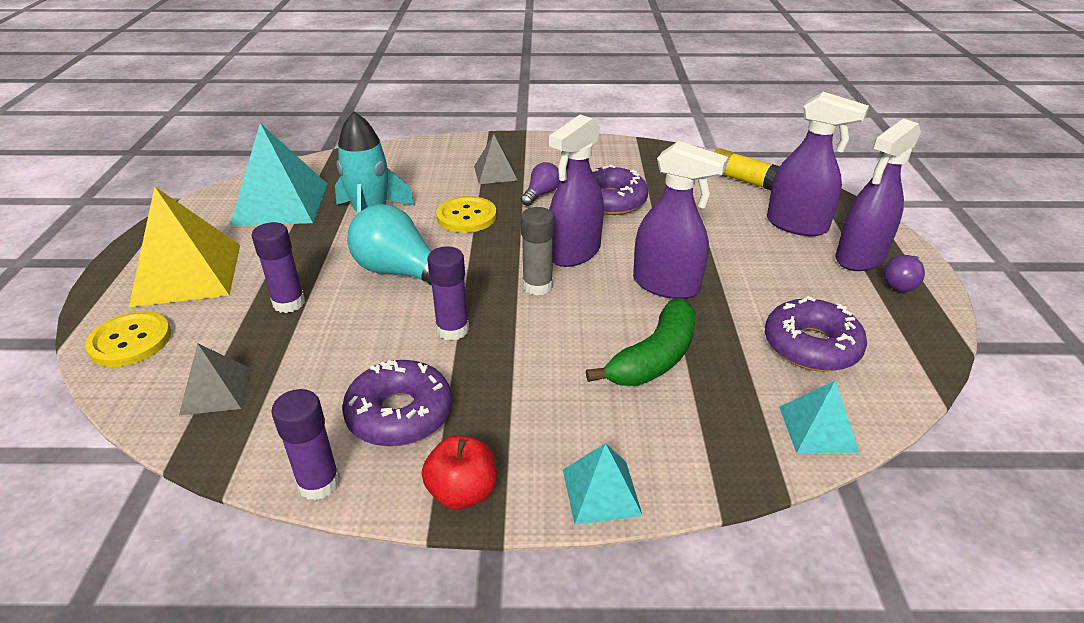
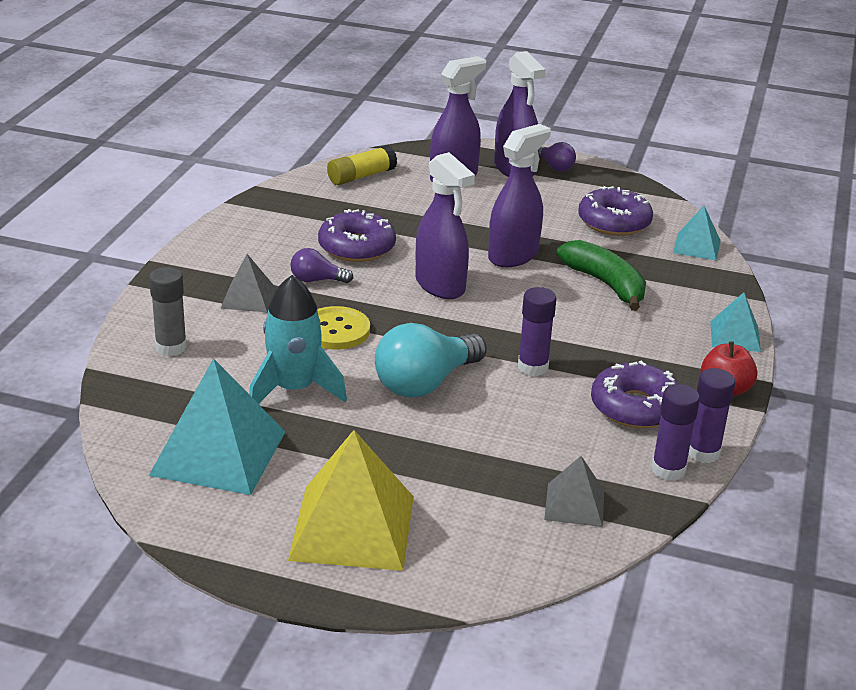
camera: 75 degrees left, 5 degrees down
yellow button [85,311,171,367] -> none
purple glue stick [252,222,305,313] -> purple glue stick moved to [651,384,700,481]
purple light bulb [521,162,560,206] -> purple light bulb turned 45 degrees counterclockwise [291,248,353,283]
grey glue stick [521,207,554,296] -> grey glue stick moved to [149,267,187,356]

